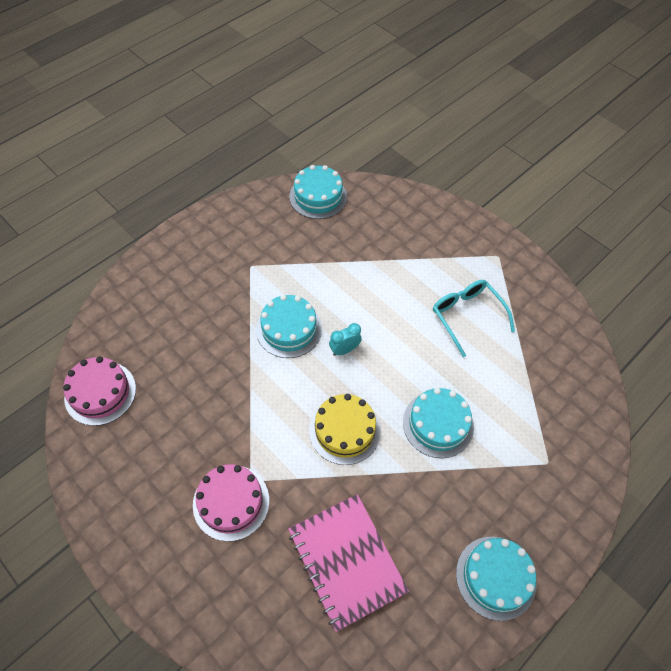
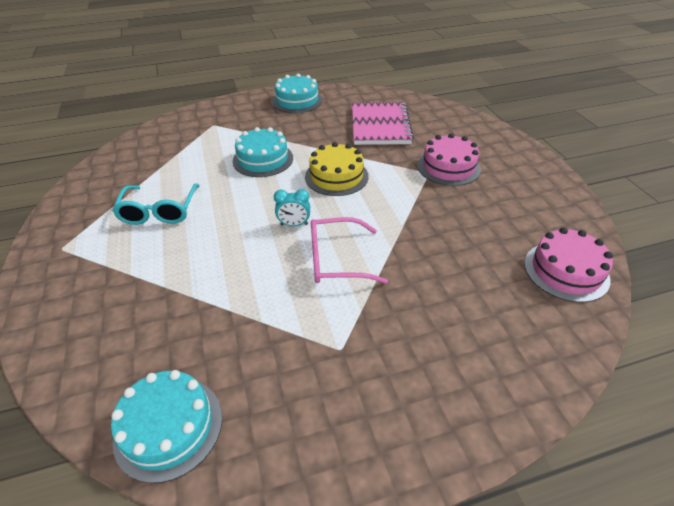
camera: 150 degrees left, 15 degrees down
turquoise cake [256,295,322,358] -> pink glasses [311,217,388,284]

